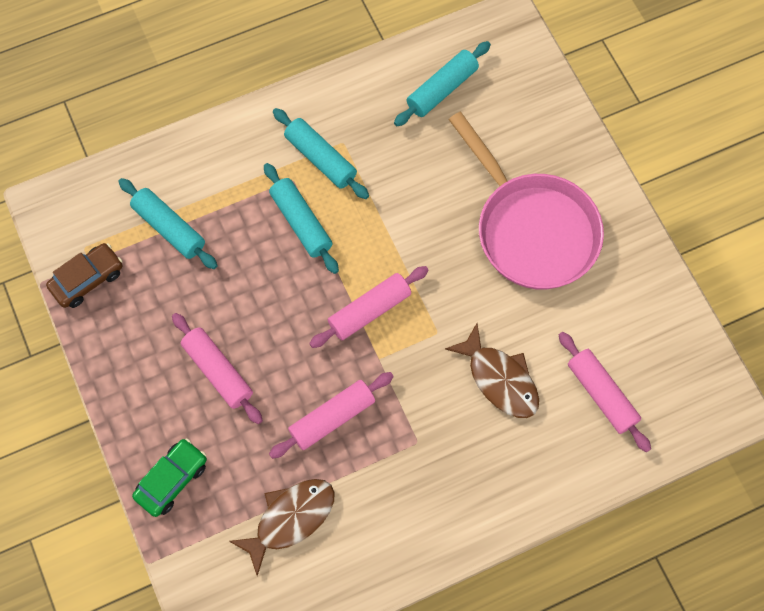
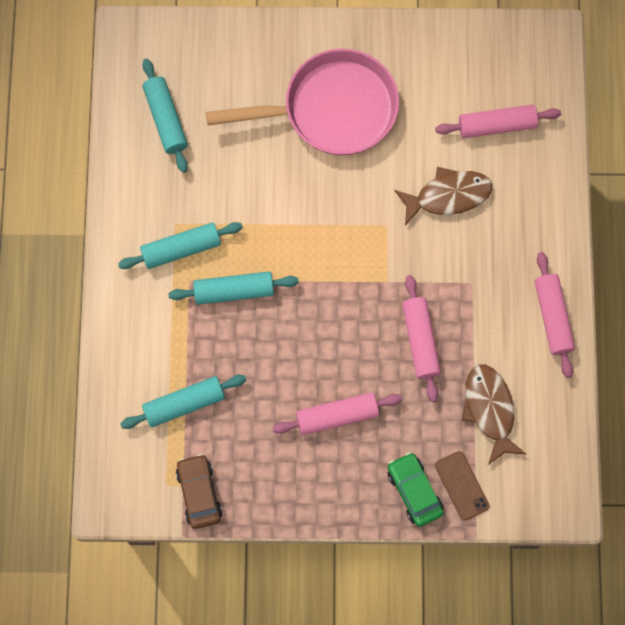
camera: 65 degrees left, 5 degrees up
pink rolling pin [309,266,429,348] -> pink rolling pin moved to [535,252,575,378]
none -> brown phone [435,451,490,521]

